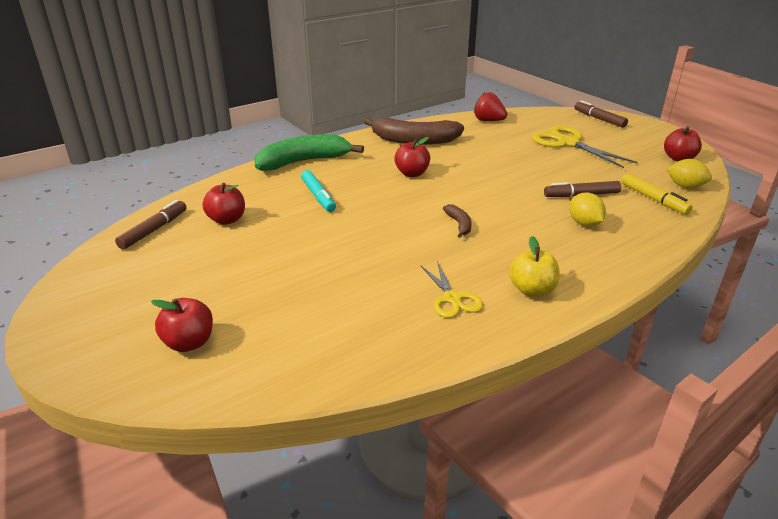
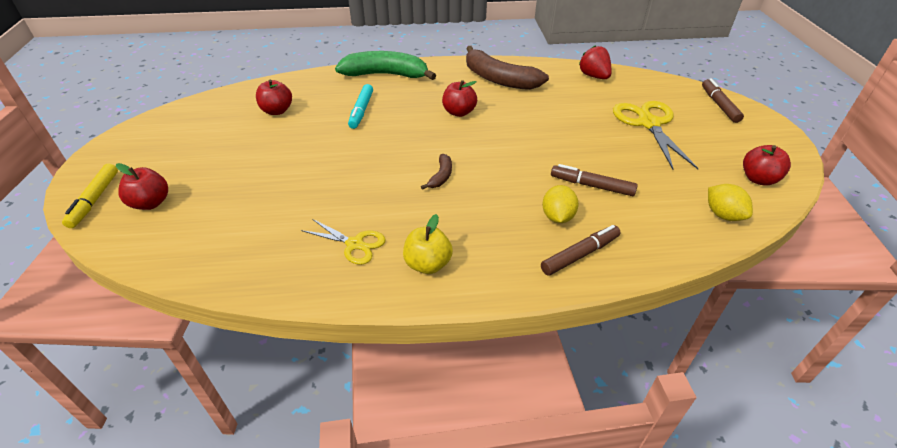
camera: 30 degrees right, 10 degrees up
brown marker [115,200,187,250] -> brown marker moved to [541,225,620,276]
yellow scissors [421,261,483,318] -> yellow scissors turned 75 degrees counterclockwise [301,219,385,265]
yellow marker [621,173,692,214] -> yellow marker moved to [62,163,118,228]

